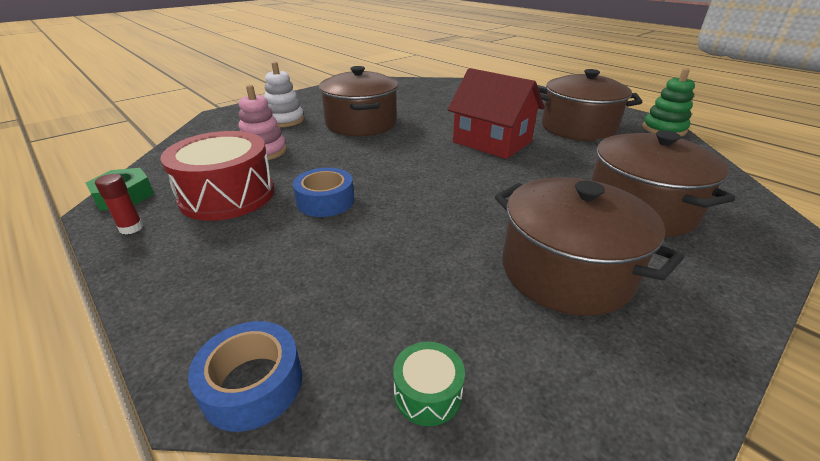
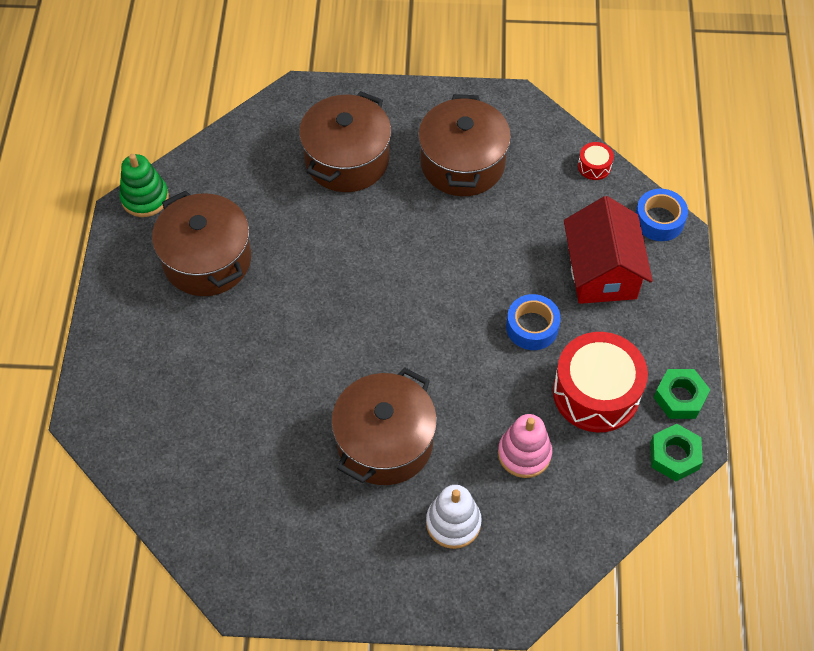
camera: 135 degrees left, 25 degrees up
red glue stick [95,174,144,234] -> green nut [654,369,710,419]
green drum [393,342,465,426] -> red drum [578,142,614,180]
red house [447,68,545,159] -> red house moved to [564,196,653,304]

